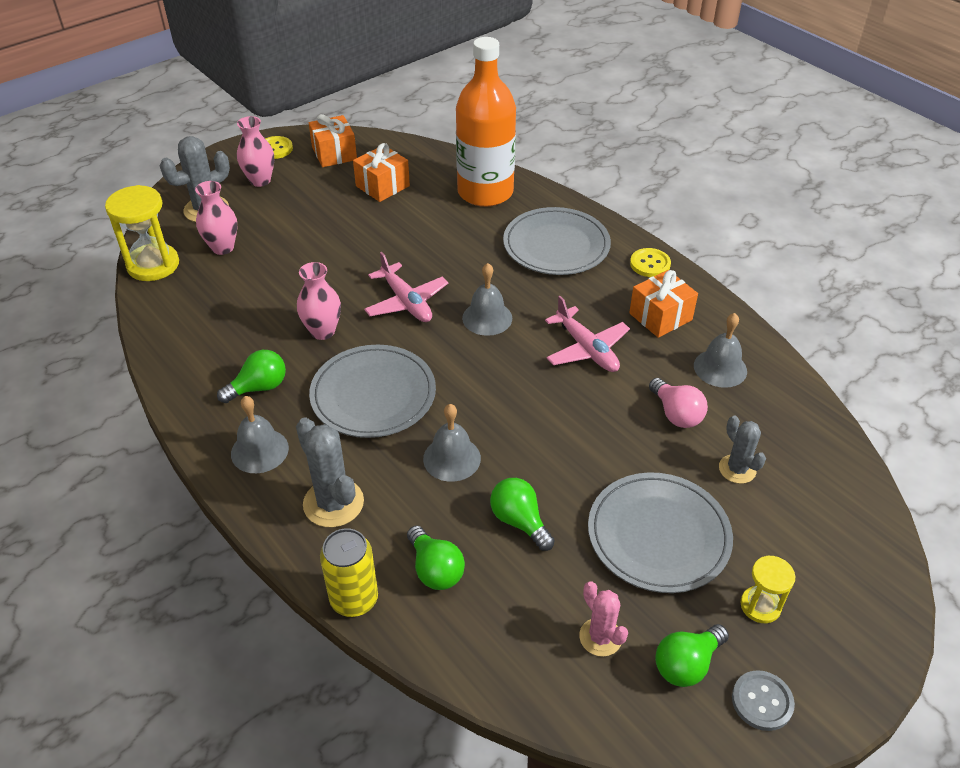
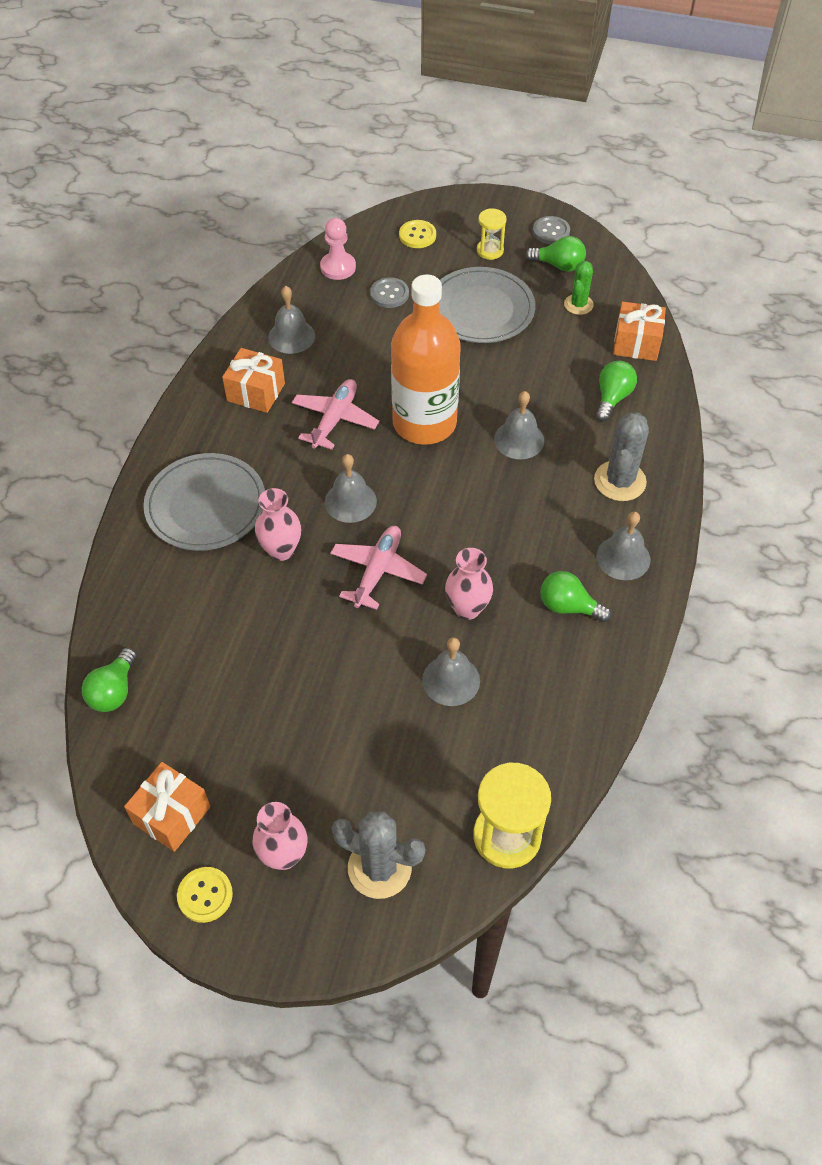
camera: 125 degrees left, 10 degrees up
pink vase [195,181,237,255] -> pink vase moved to [255,488,301,561]
grey plate [309,345,436,438] -> none
yellow can [320,528,378,617] -> none
orange gift [353,143,410,202] -> orange gift moved to [613,302,666,361]
orange bottle [456,37,516,207] -> orange bottle moved to [391,275,461,445]
green light bulb [490,478,555,551] -> green light bulb moved to [82,648,137,712]
pink cactus [579,581,628,657] -> green cactus [564,261,594,315]
yellow button [630,248,671,277] -> yellow button moved to [399,220,436,248]
pink light bulb [649,378,708,428] -> none
grey cactus [719,416,766,484] -> grey button [370,277,409,308]
none -> pink pawn [320,218,356,280]
none -> grey bell [422,637,480,706]

